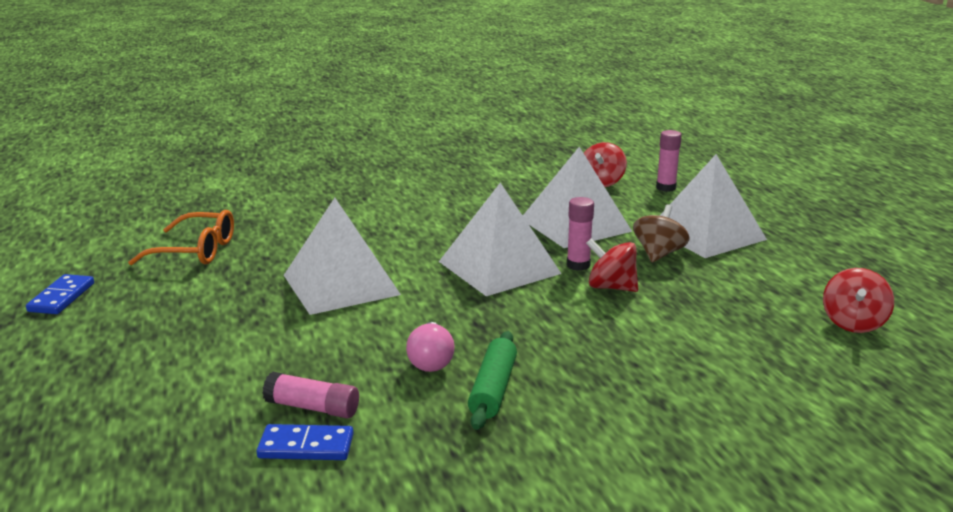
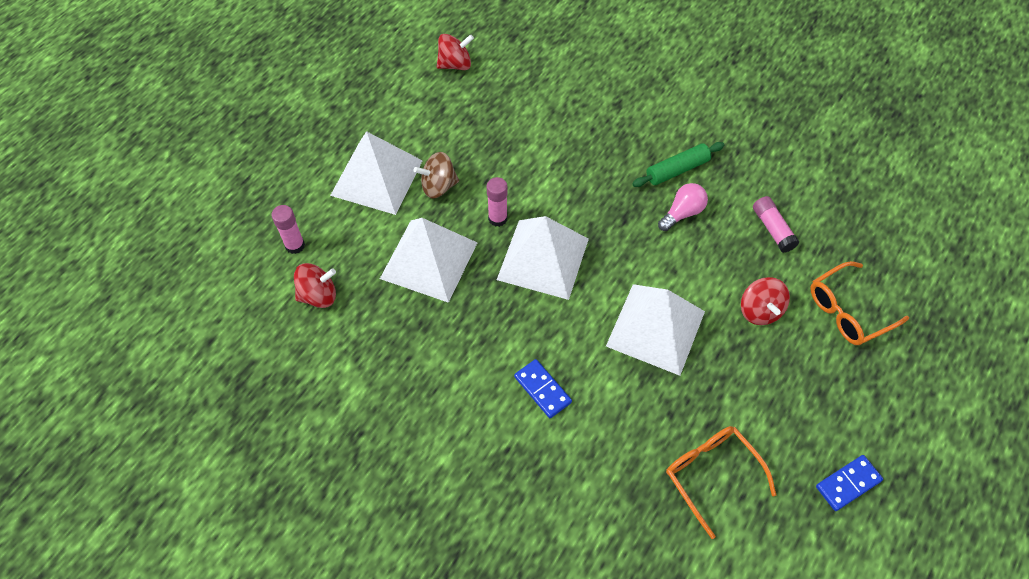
camera: 130 degrees left, 35 degrees up
blue domino [257,424,354,460] -> blue domino moved to [514,359,572,418]
red spinning top [586,238,638,292] -> red spinning top moved to [741,277,790,325]
none -> orange glasses [810,261,909,345]

